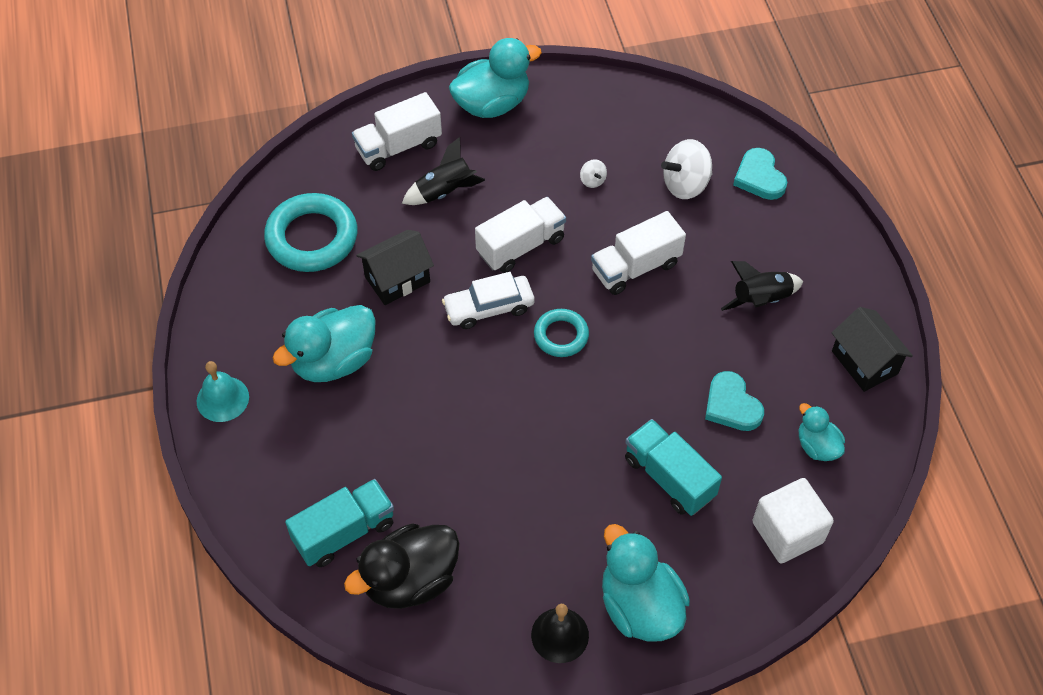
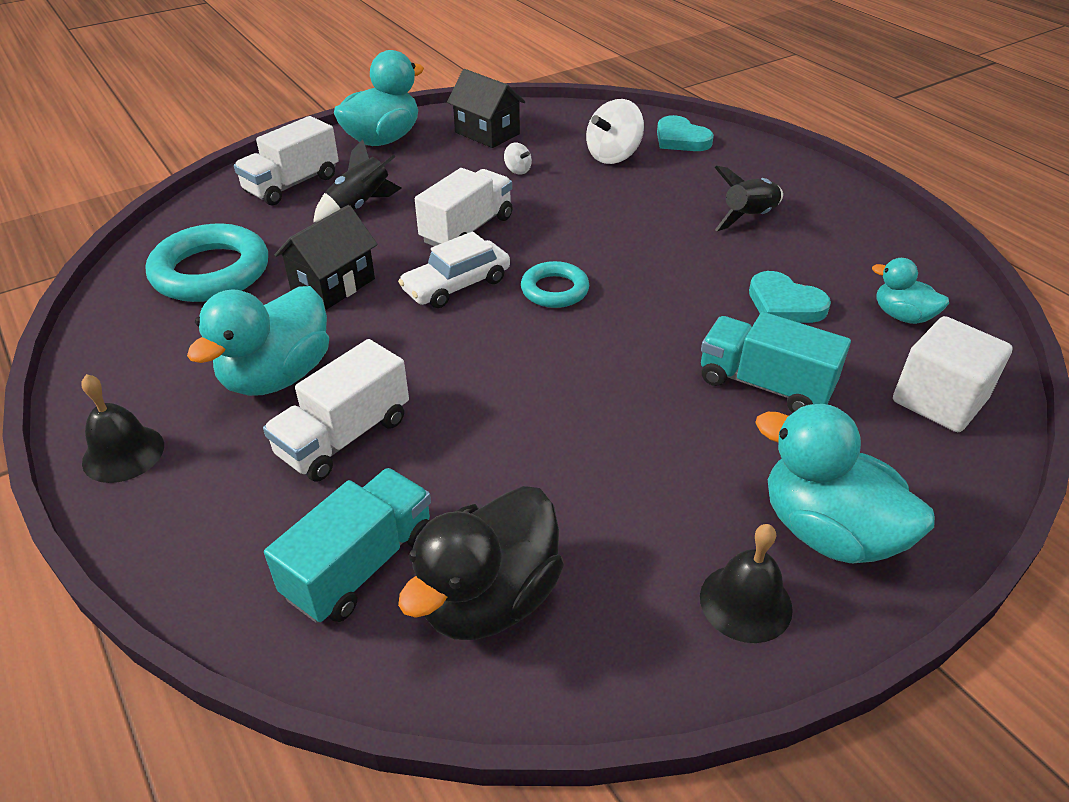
camera: 20 degrees left, 15 degrees down
turquoise bell [197,361,249,422] -> black bell [81,374,164,483]
white truck [591,211,686,295] -> white truck moved to [263,339,409,482]
black house [832,307,913,392] -> black house moved to [447,69,525,148]

